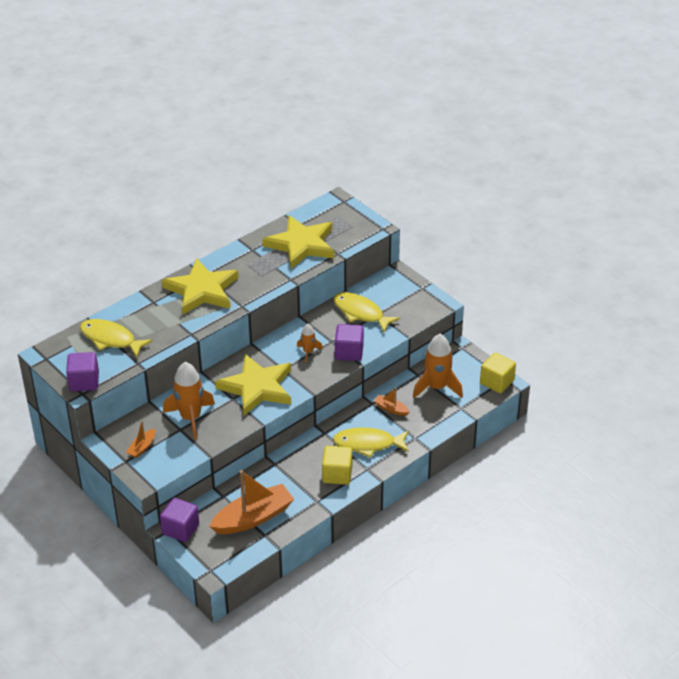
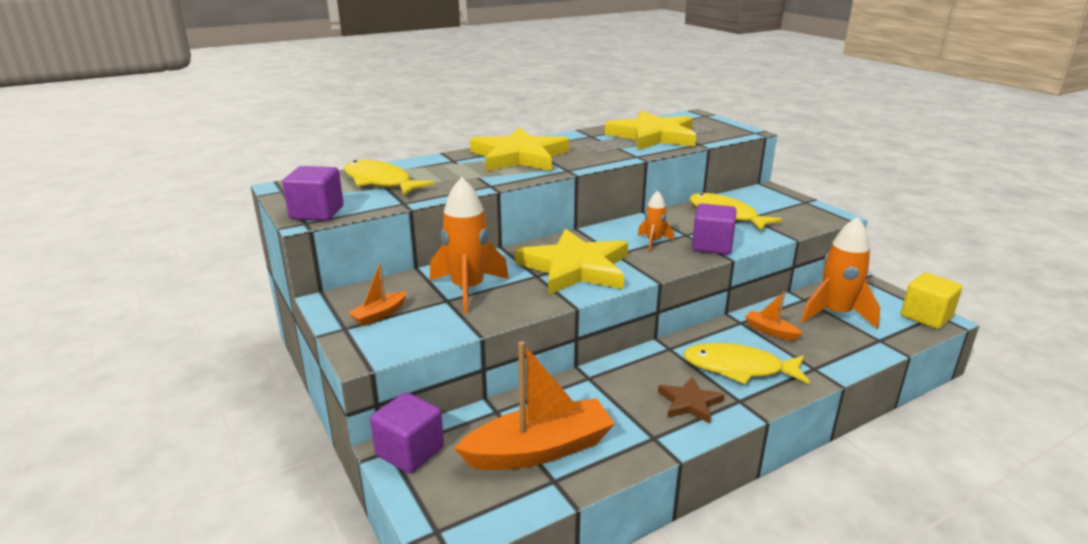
camera: 10 degrees right, 15 degrees down
yellow cube [322,446,352,485] -> brown star [658,377,725,424]

